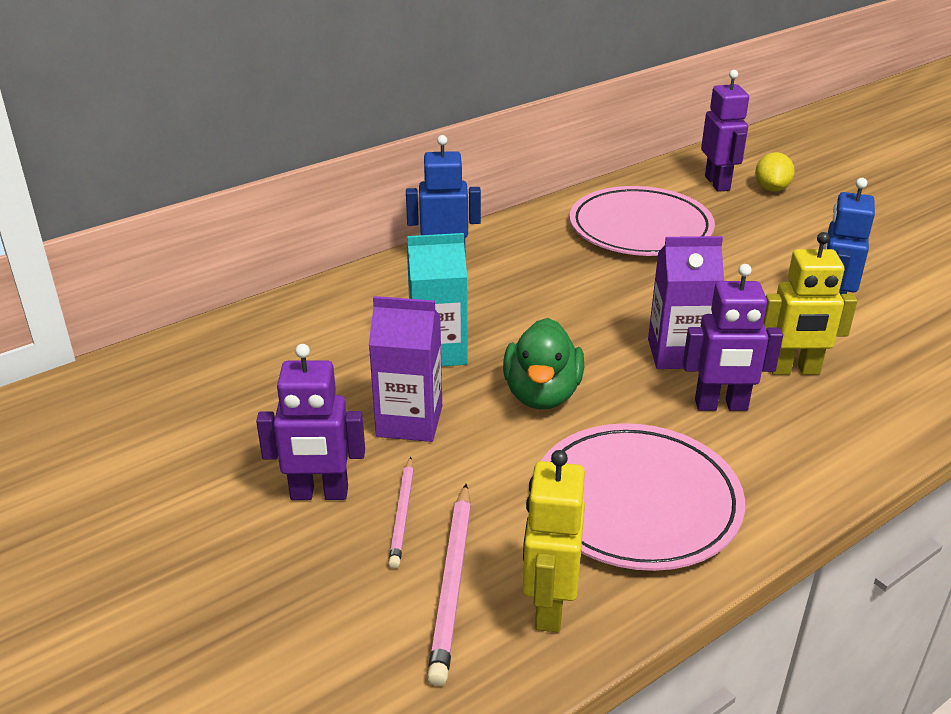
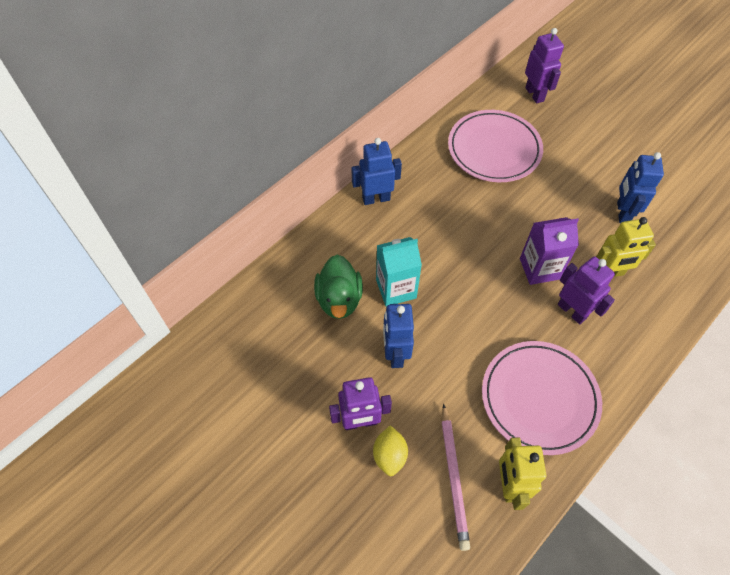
camera: 10 degrees left, 25 degrees up
purple carton [369,296,442,442] -> blue robot [383,304,414,368]
pink pencil [388,457,414,569] -> none
green duck [503,318,584,410] -> green duck moved to [314,255,363,319]
purple robot [683,264,783,411] -> purple robot turned 120 degrees counterclockwise [558,256,615,324]
yellow lemon [755,152,795,192] -> yellow lemon moved to [373,425,408,476]

